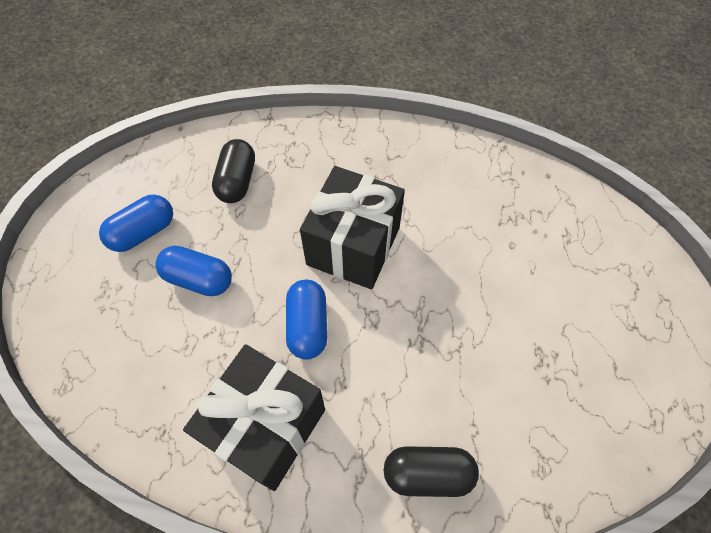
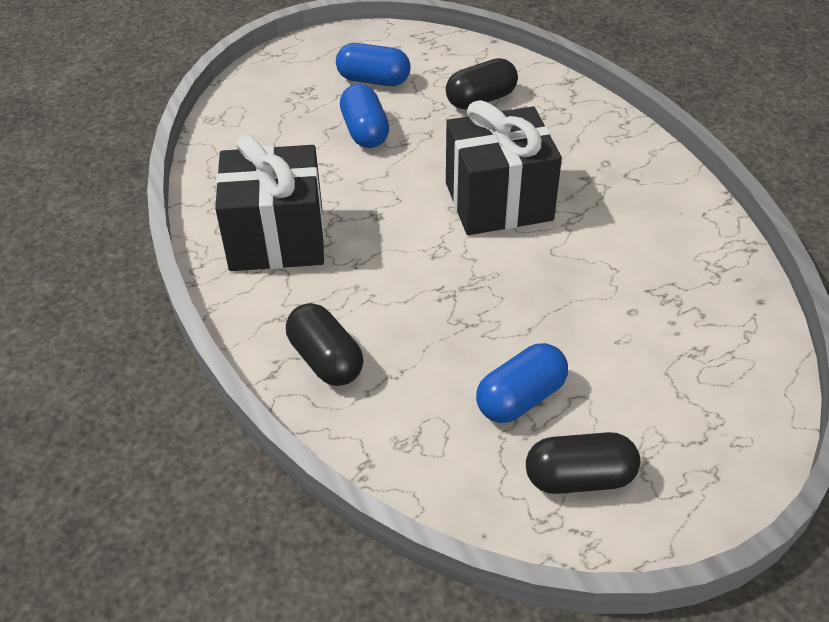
camera: 55 degrees right, 15 degrees down
blue capsule [286,280,327,360] -> blue capsule moved to [476,343,568,423]
none -> black capsule [526,432,640,494]

